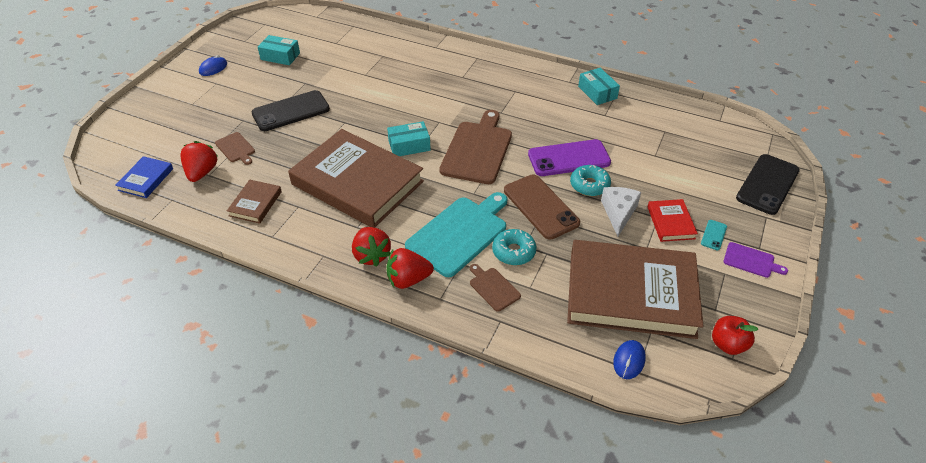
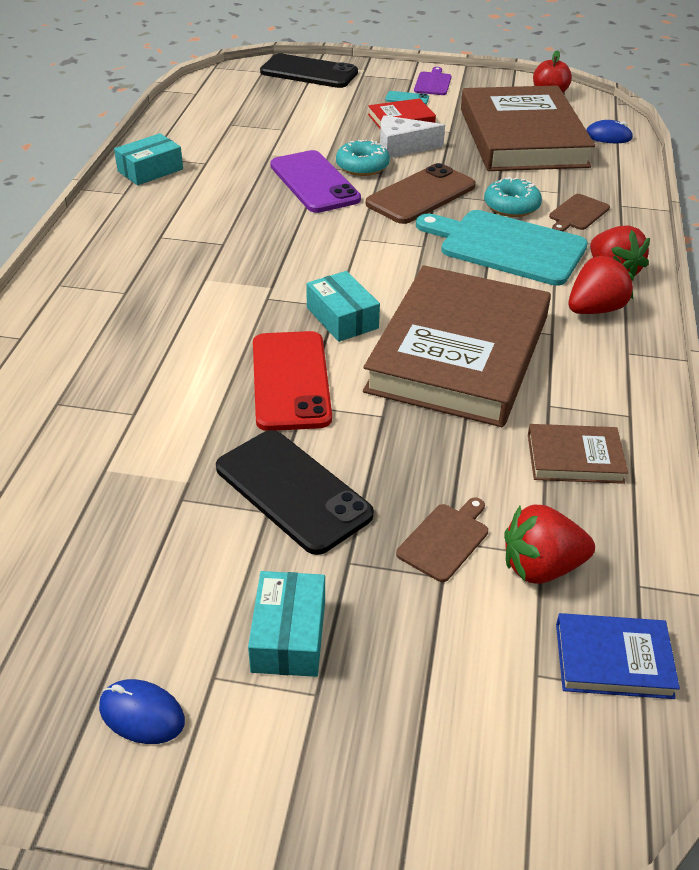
camera: 105 degrees left, 5 degrees down
turquoise box [258,35,300,65] -> turquoise box moved to [248,571,325,677]
brown cutting board [439,110,512,184] -> none
none -> red phone [253,331,332,431]

